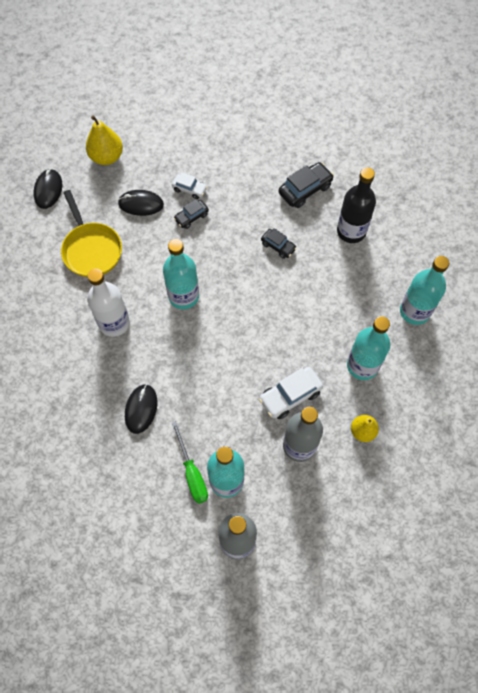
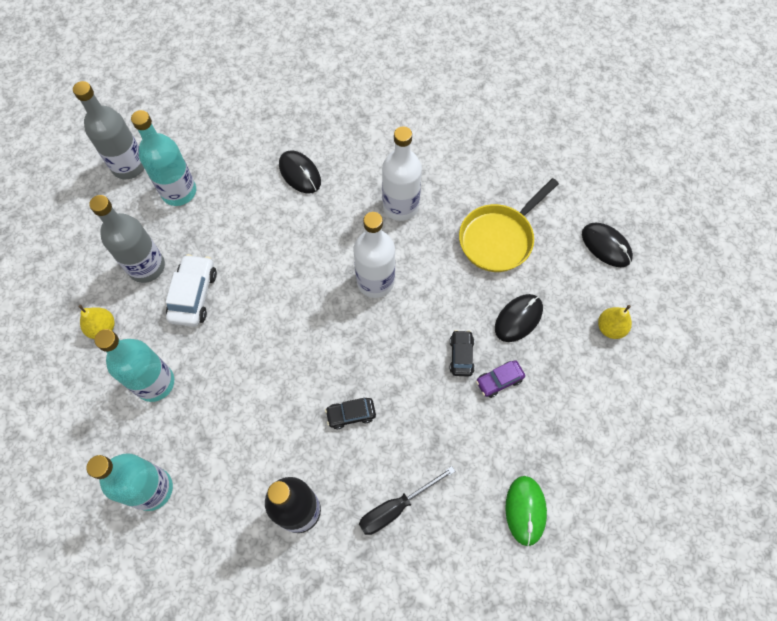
camera: 130 degrees right, 0 degrees up
yellow pan [61,190,122,277] -> yellow pan turned 60 degrees counterclockwise [459,178,559,272]
yellow pear [86,115,123,165] -> yellow pear [598,305,632,339], size x0.64
turquoise bottle [163,239,199,309] -> white bottle [353,212,395,298]
white car [172,172,207,199] -> purple car [476,360,525,398]
green screwdriver [172,421,208,504] -> none
black car [279,162,334,208] -> black screwdriver [359,466,455,535]
none -> green mouse [505,476,547,546]

